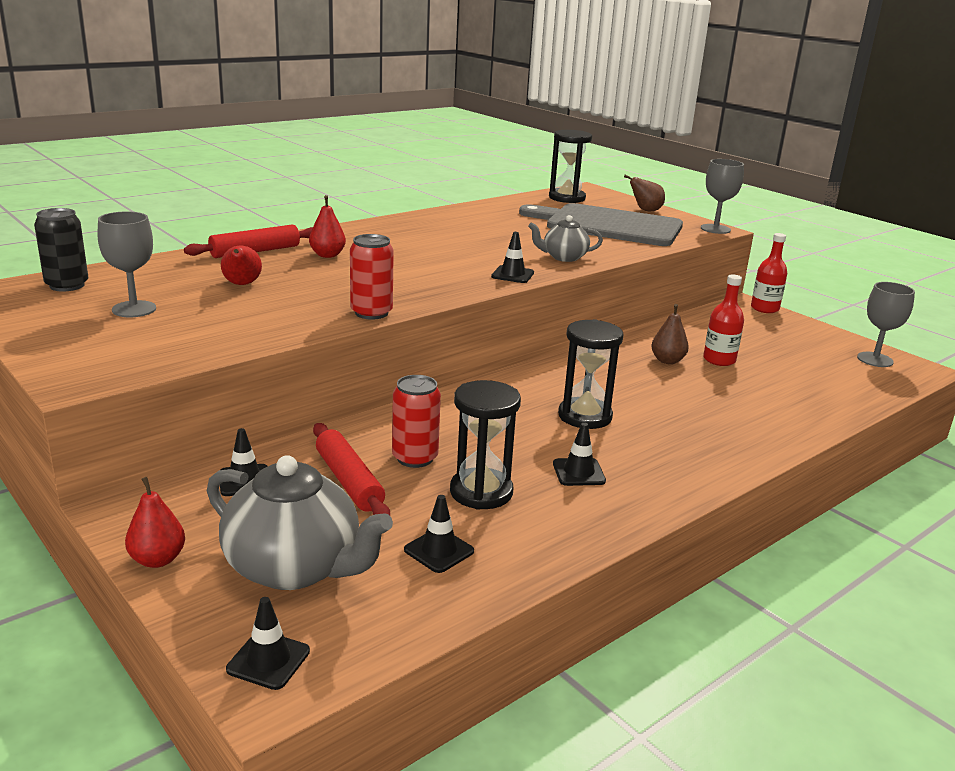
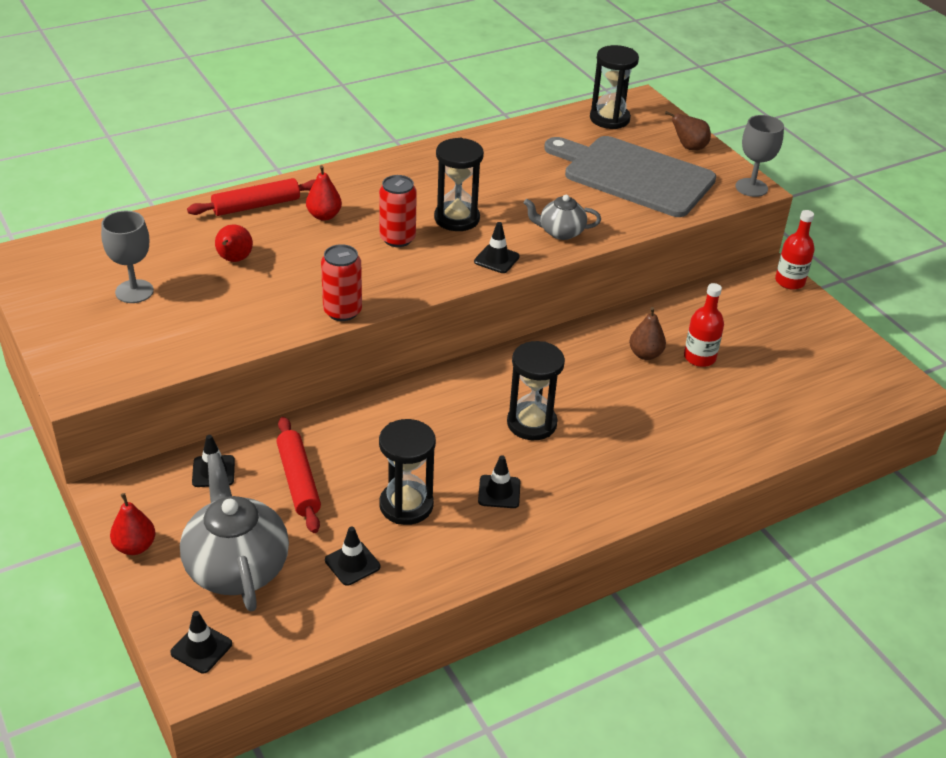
camera: 10 degrees right, 15 degrees up
black can [34,208,88,292] -> none
grey teapot [207,455,393,590] -> grey teapot turned 150 degrees counterclockwise [180,453,289,611]
red can [392,375,441,468] -> red can moved to [379,175,417,247]
grey goblet [857,282,915,367] -> none
none -> black hourglass [434,138,484,231]

